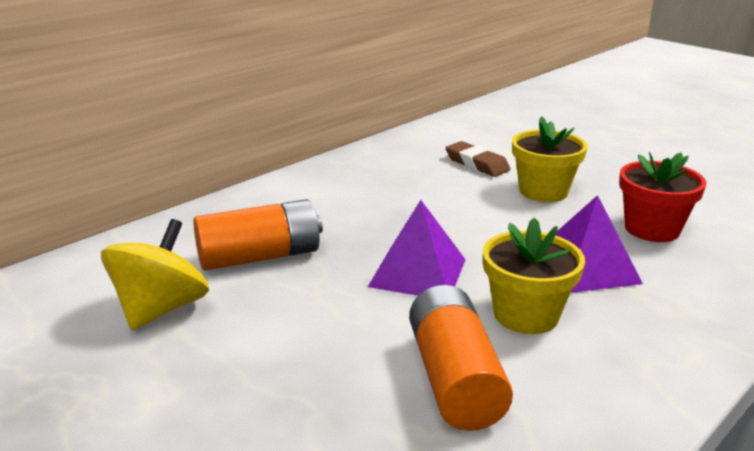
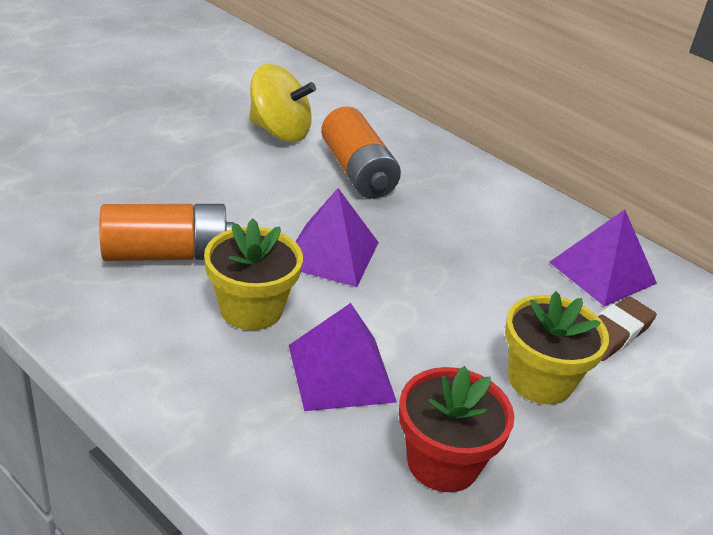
camera: 85 degrees right, 10 degrees up
none -> purple pyramid [549,210,657,306]

